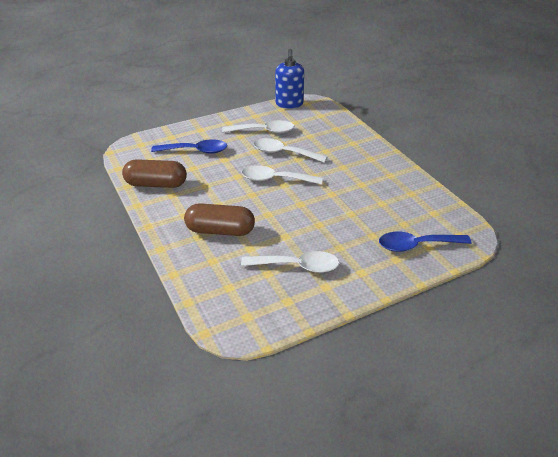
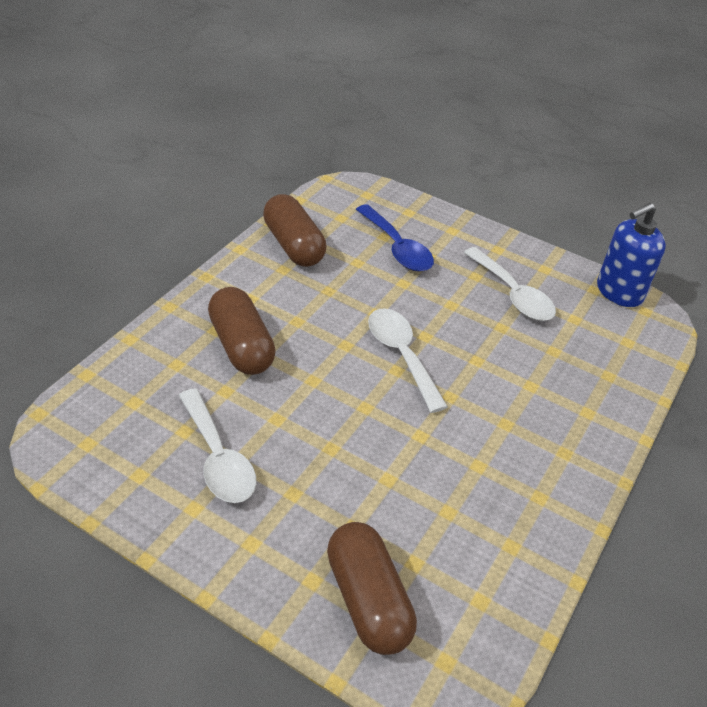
camera: 55 degrees right, 5 degrees up
white spoon [254,138,327,163] -> none
blue spoon [379,232,471,252] -> brown capsule [327,522,417,655]

